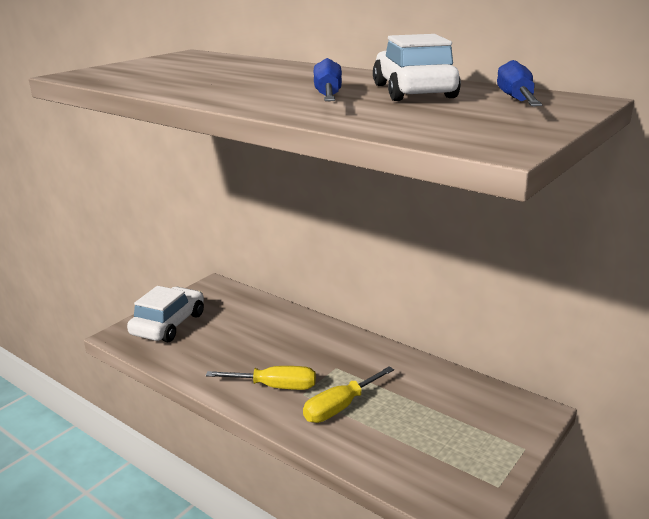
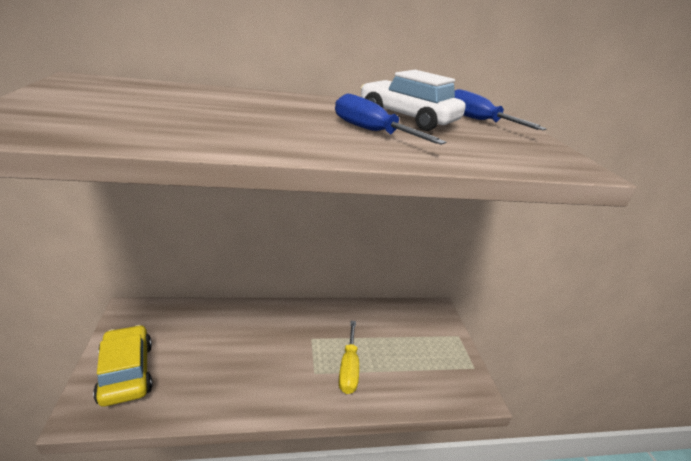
camera: 50 degrees left, 5 degrees up
white car [127,286,204,342] -> yellow car [93,325,153,407]
yellow screwdriver [206,366,316,390] -> none

